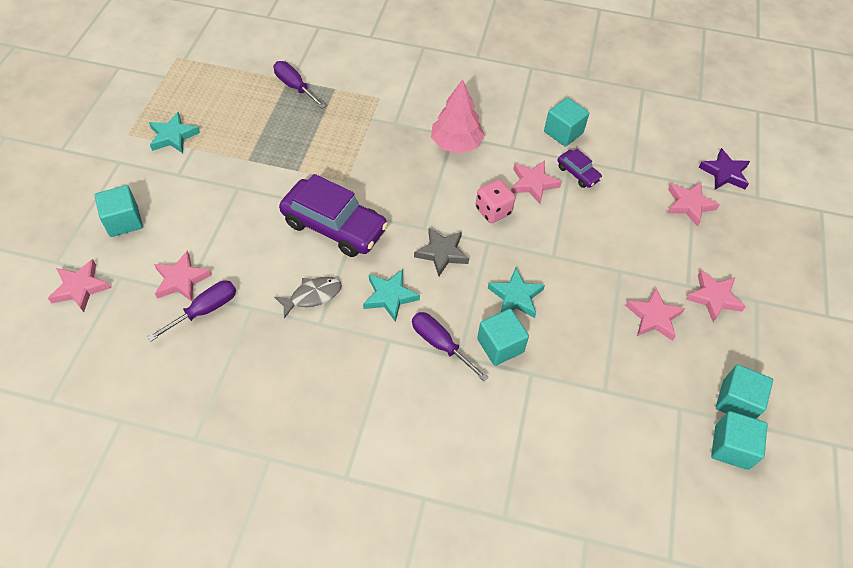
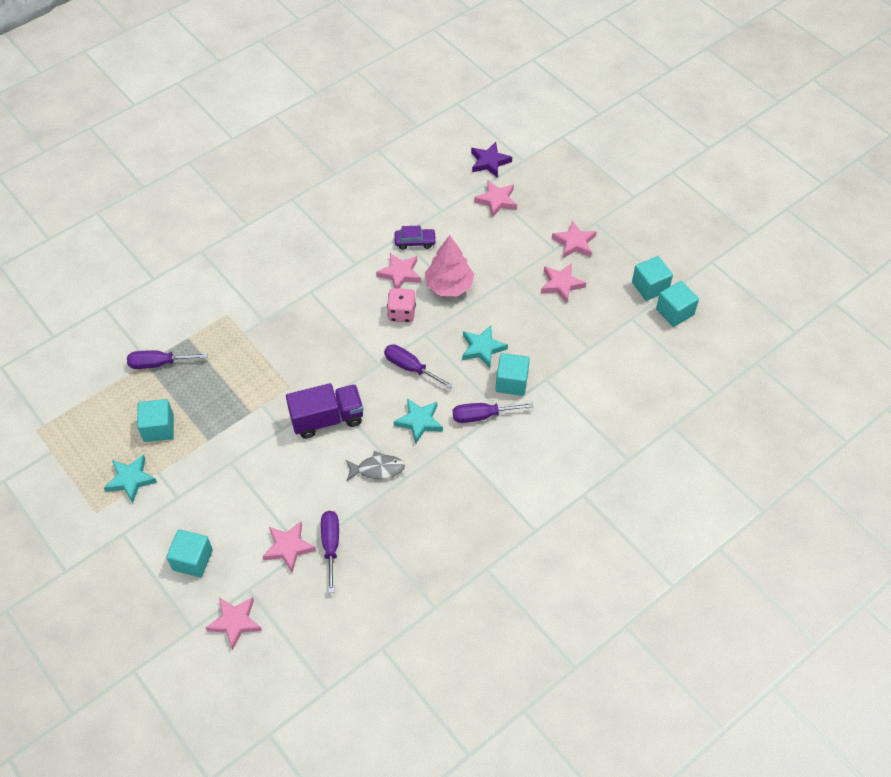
camera: 50 degrees left, 0 degrees up
grey fish [274,277,342,318] -> grey fish turned 75 degrees clockwise [346,451,405,481]
purple car [279,174,388,257] -> purple truck [286,383,364,439]
grey star [414,228,469,276] -> purple screwdriver [384,344,453,389]
pink tree [431,79,485,154] -> pink tree moved to [425,235,475,296]
turquoise cube [544,97,589,147] -> turquoise cube moved to [137,399,174,442]

